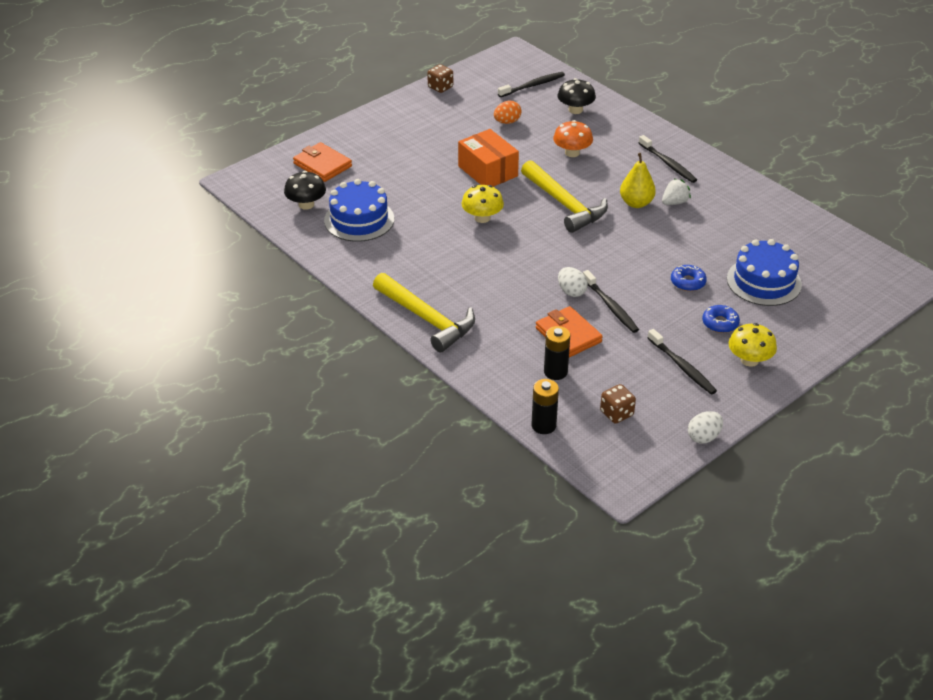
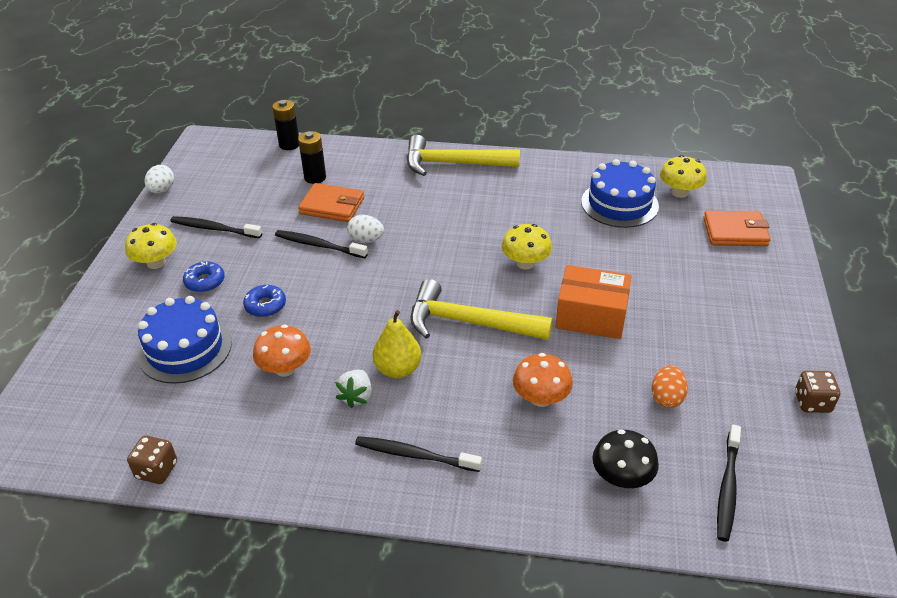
camera: 140 degrees right, 0 degrees up
black mushroom [284,171,326,210] -> yellow mushroom [660,155,707,198]
brown dice [600,384,636,424] -> brown dice moved to [127,435,177,484]
none -> orange mushroom [253,325,311,377]

